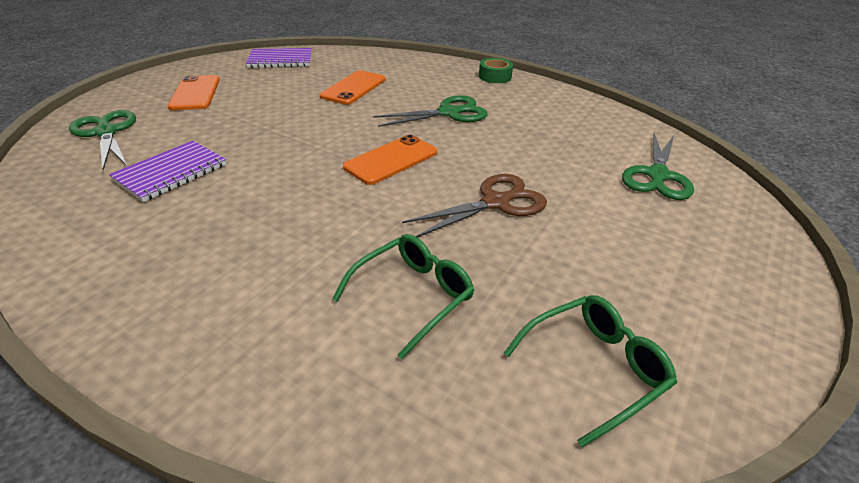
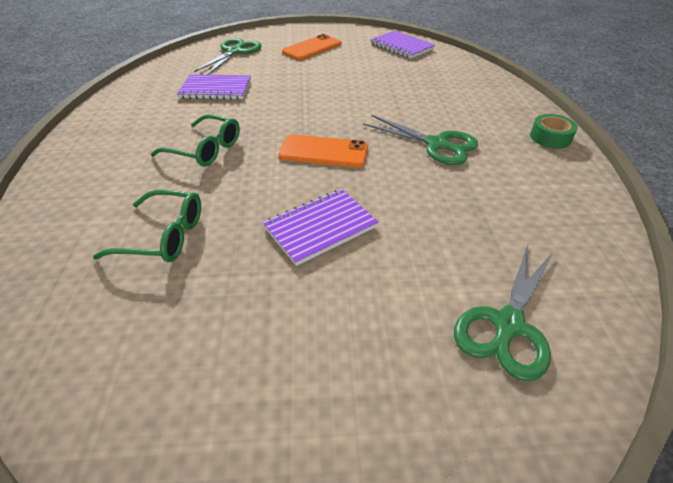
camera: 55 degrees right, 5 degrees up
orange phone [320,70,386,105] -> none
brown scissors [402,174,547,237] -> purple notebook [263,189,378,266]
green glasses [504,295,677,448] -> green glasses moved to [151,114,240,167]
green scissors [622,133,694,200] -> green scissors turned 45 degrees counterclockwise [454,245,554,381]

